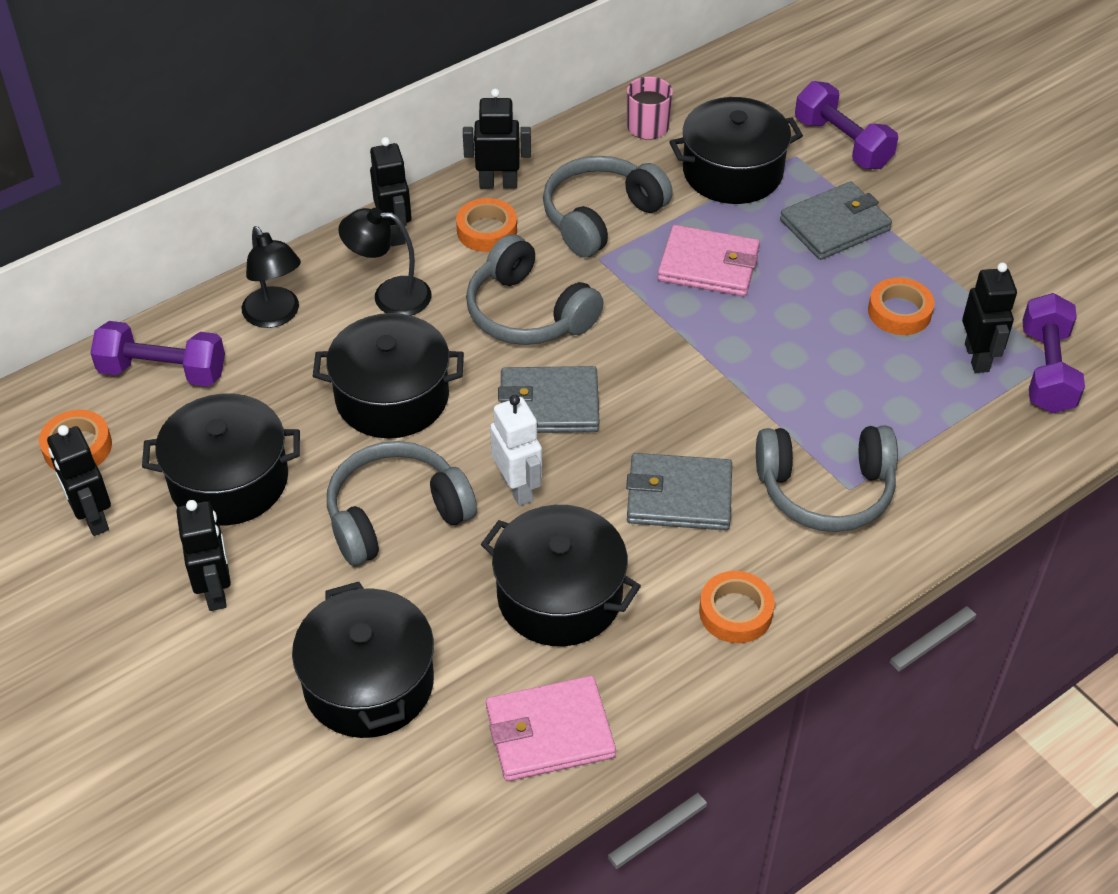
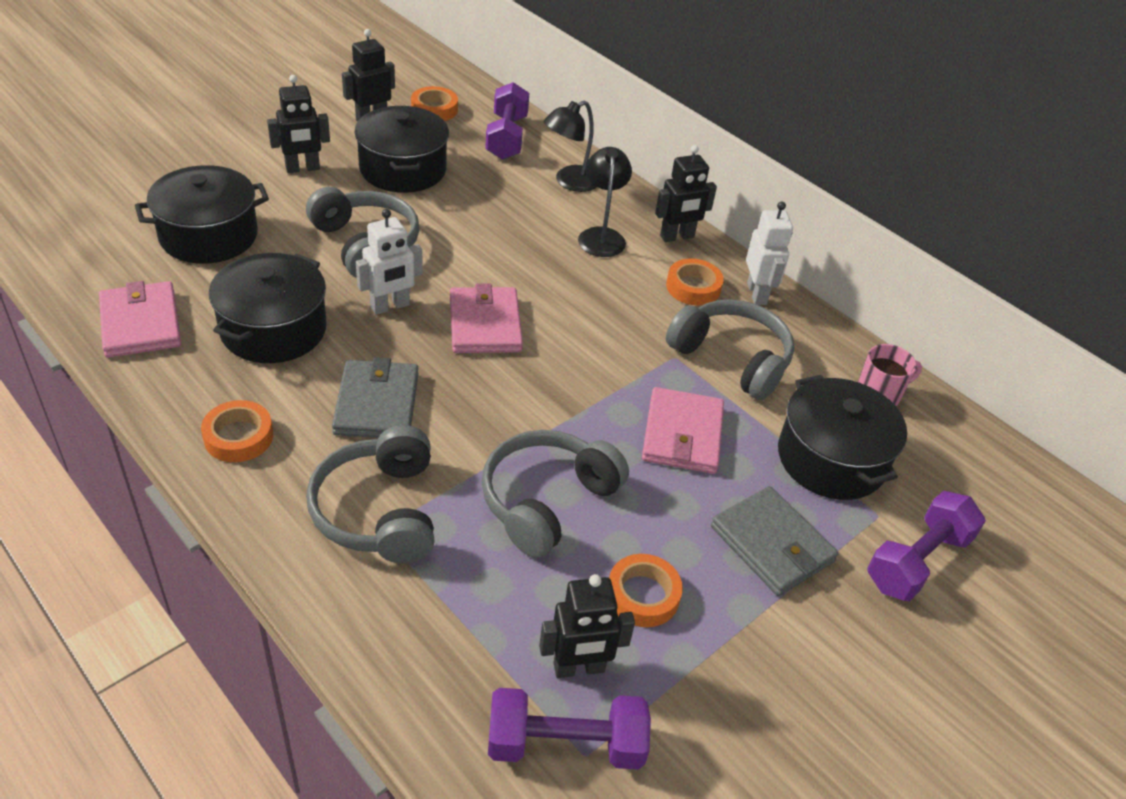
camera: 80 degrees right, 5 degrees down
black pot [313,313,464,438] -> none
black robot [463,88,531,189] -> white robot [746,202,793,305]
grey headphones [466,234,604,345] -> grey headphones moved to [482,430,629,558]
grey wallet [498,366,600,433] -> pink wallet [450,284,523,353]

